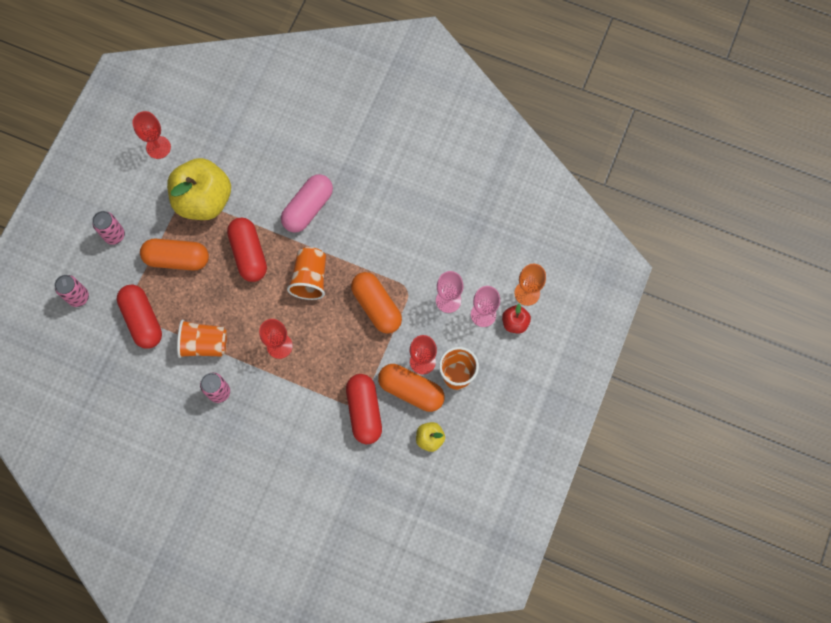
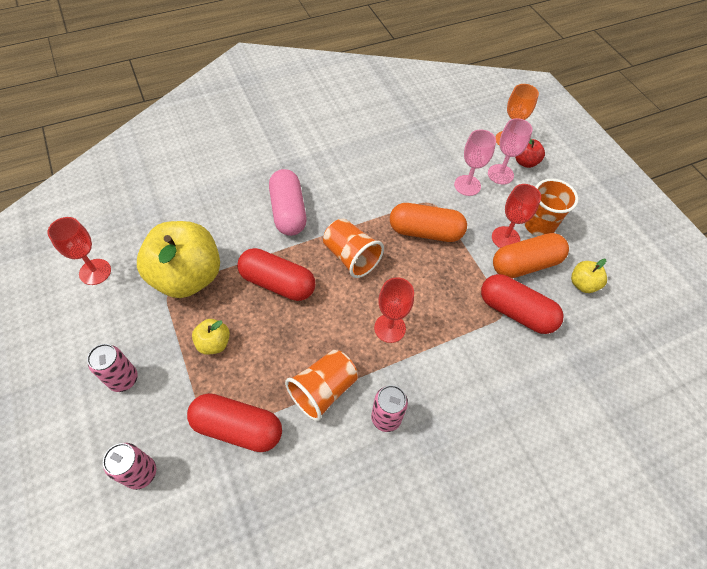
camera: 50 degrees left, 15 degrees down
orange capsule [140,239,209,271] -> yellow apple [192,319,230,355]

